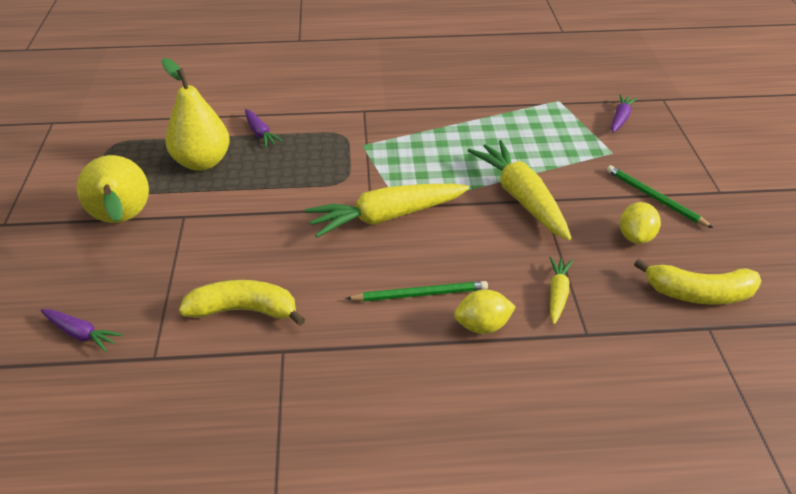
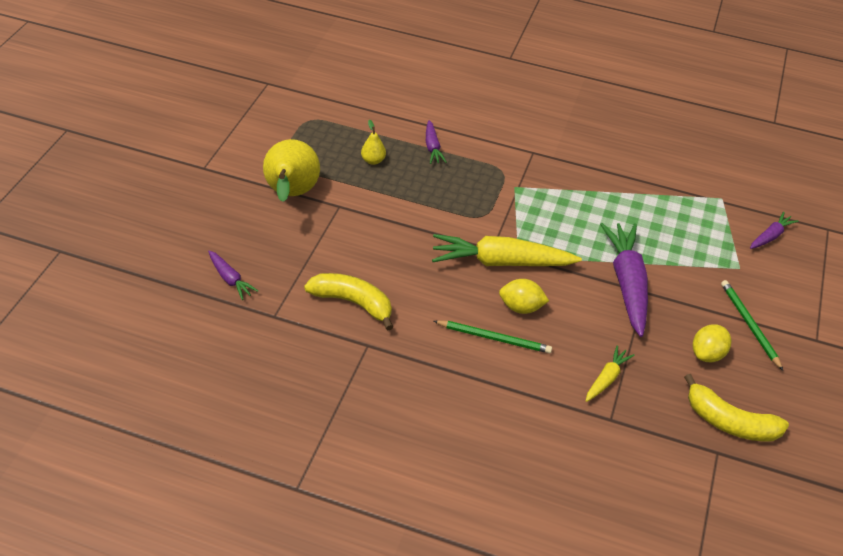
camera: 20 degrees right, 5 degrees up
yellow pear [162,58,230,171] -> yellow pear [361,120,386,165], size x0.46
yellow lemon [454,289,516,334] -> yellow lemon moved to [499,279,549,314]
yellow carrot [468,140,572,240] -> purple carrot [600,223,648,337]

